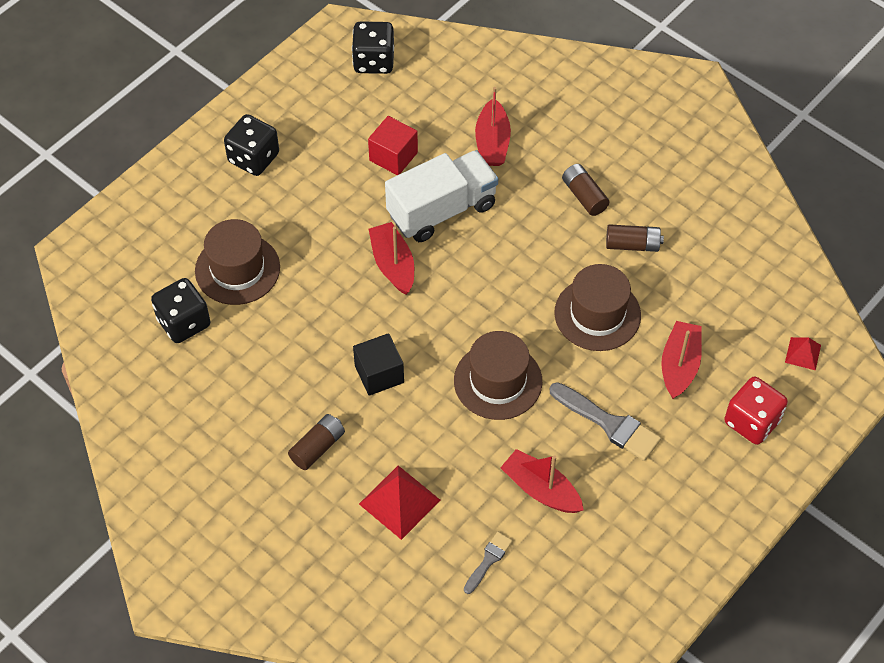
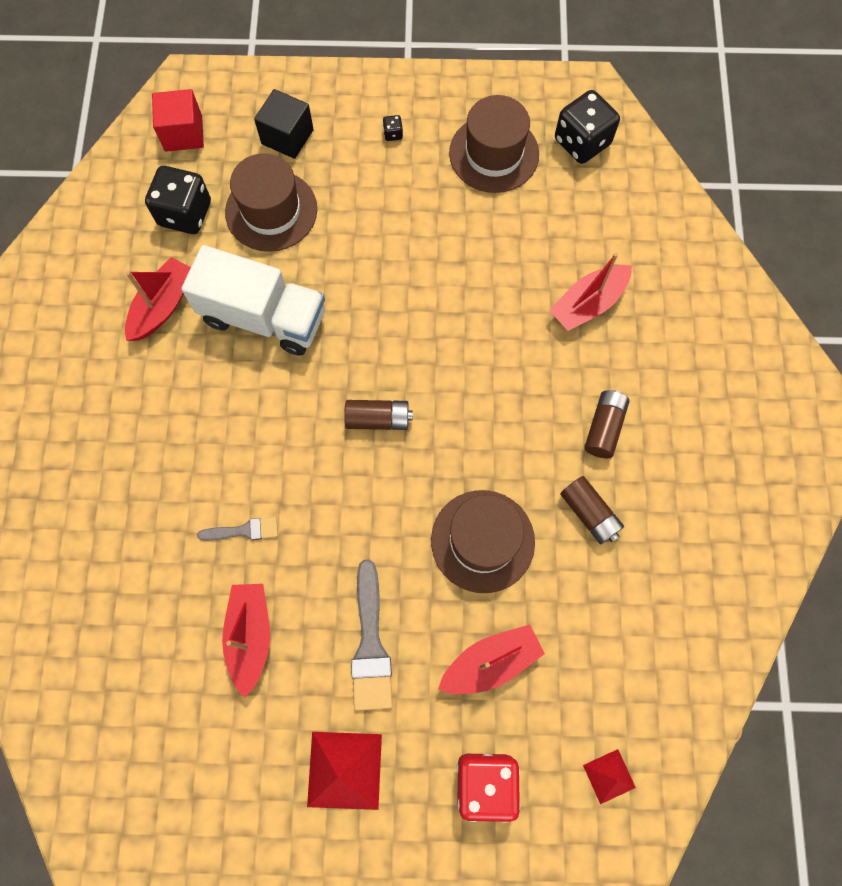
camera: 50 degrees right, 15 degrees up
black dice [224,114,279,176] -> black dice [383,115,403,141], size x0.40
brown battery [288,414,345,470] -> brown battery moved to [344,400,413,430]
black cube [353,333,404,396] -> black cube moved to [254,89,314,159]
red pyramid [359,466,441,540] -> red pyramid moved to [307,732,382,810]
red cube [368,116,418,175] -> red cube moved to [152,89,204,152]
red boat [369,222,414,295] -> red boat moved to [125,257,191,341]
white truck [385,150,498,242] -> white truck moved to [181,245,325,356]
brown hat [454,331,542,420] -> brown hat moved to [449,95,539,193]
grey brush [464,532,513,594] -> grey brush moved to [197,517,278,541]

